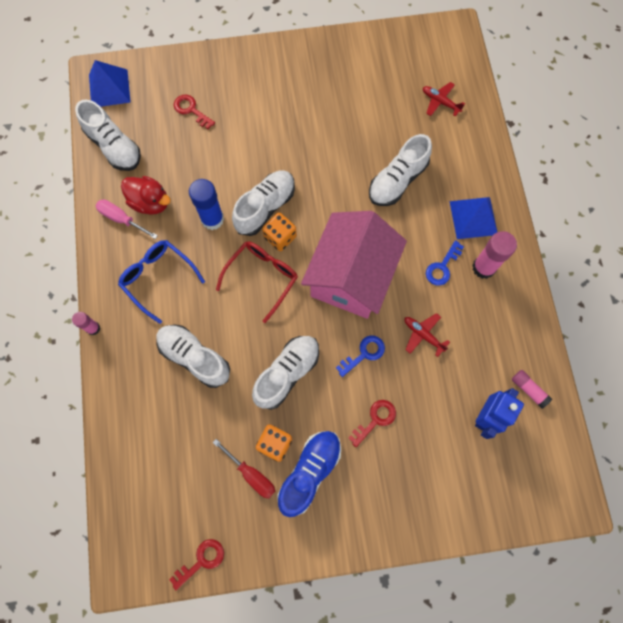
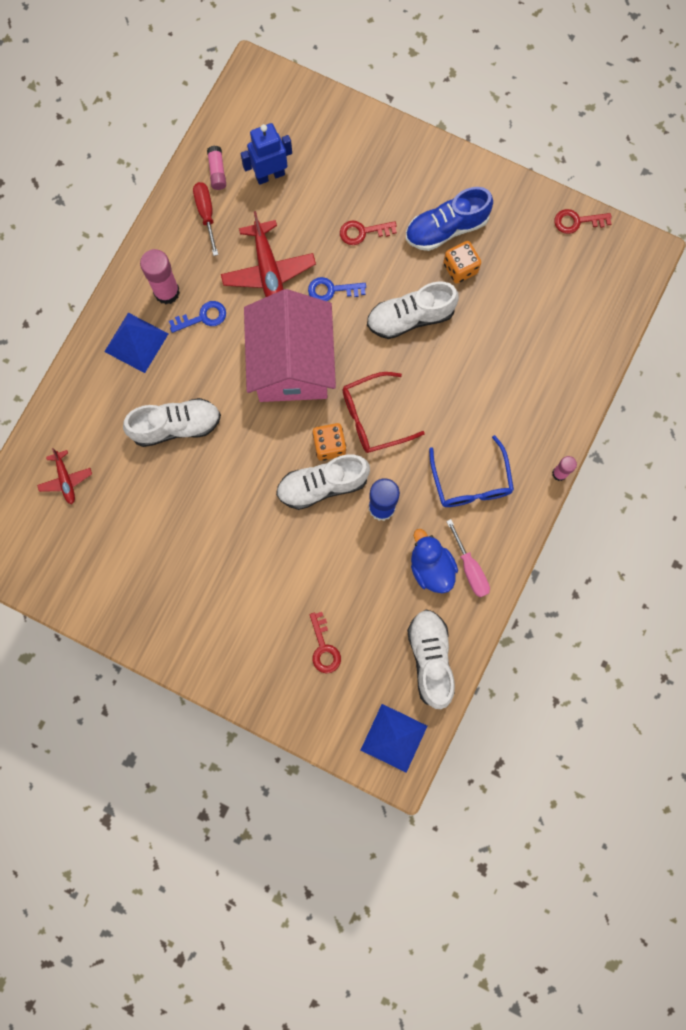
camera: 145 degrees left, 5 degrees up
red duck [121,176,171,215] -> blue duck [411,529,458,593]
white shoe [157,325,230,388] -> none
red screwdriver [213,439,275,498] -> red screwdriver moved to [193,182,218,256]
pink house [301,211,407,319] -> pink house turned 60 degrees counterclockwise [244,289,336,402]
red plane [404,313,450,357] -> red plane [221,211,316,297], size x1.78

